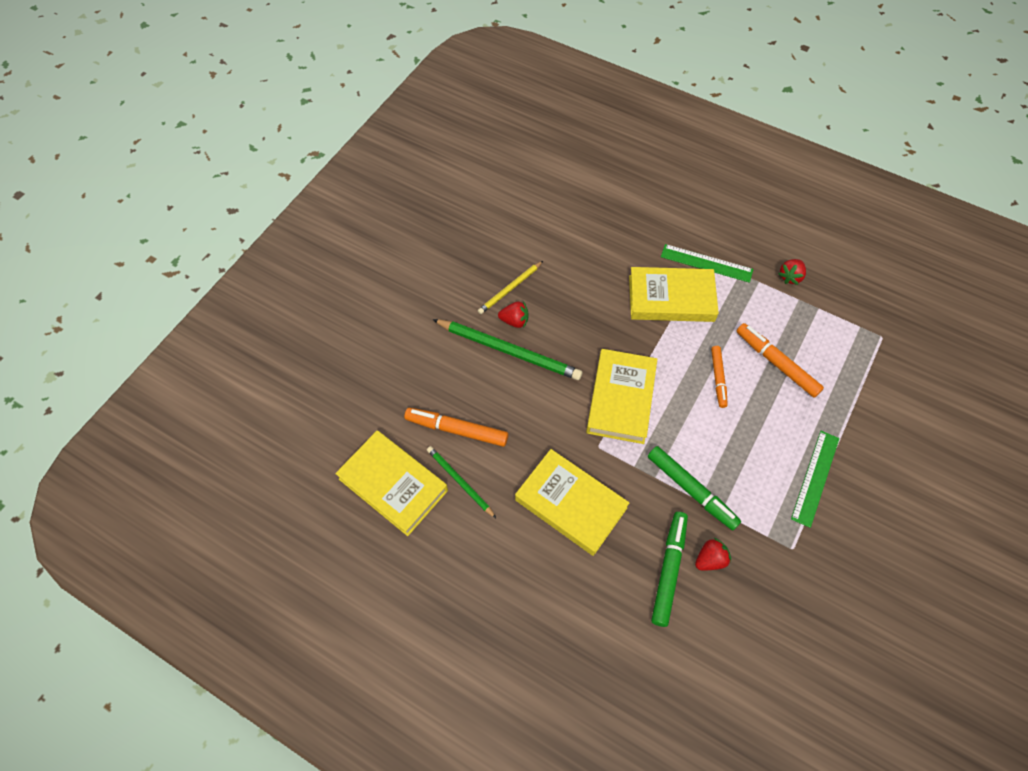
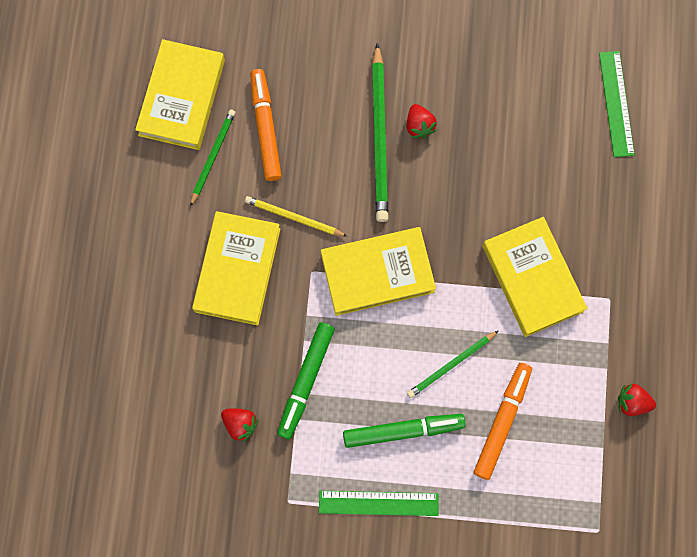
camera: 65 degrees right, 15 degrees up
yellow pencil [478,261,543,314] -> yellow pencil moved to [245,196,348,237]
green marker [651,512,688,627] -> green marker moved to [343,414,466,448]
green ruler [661,244,753,283] -> green ruler moved to [599,51,635,157]
orange marker [711,346,728,408] -> green pencil [407,331,498,398]

